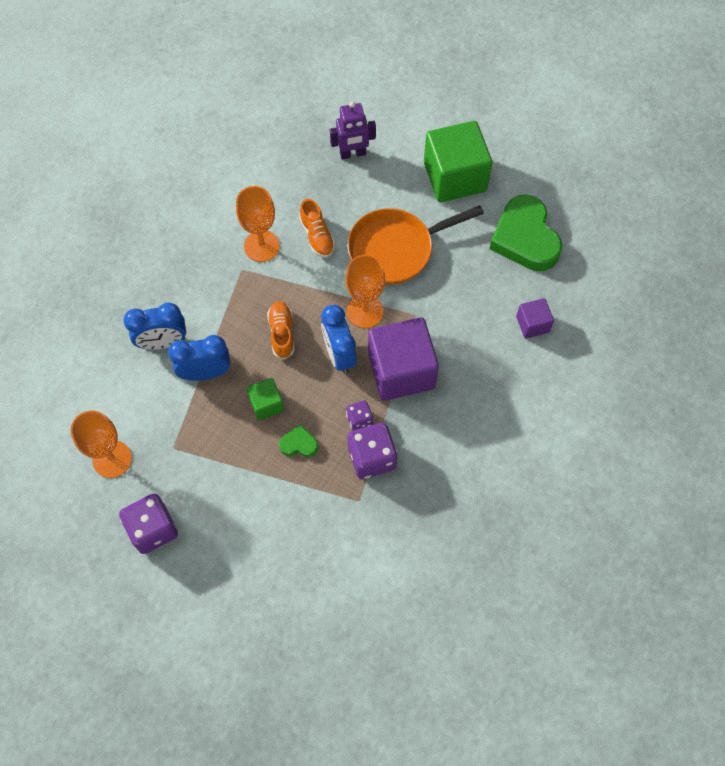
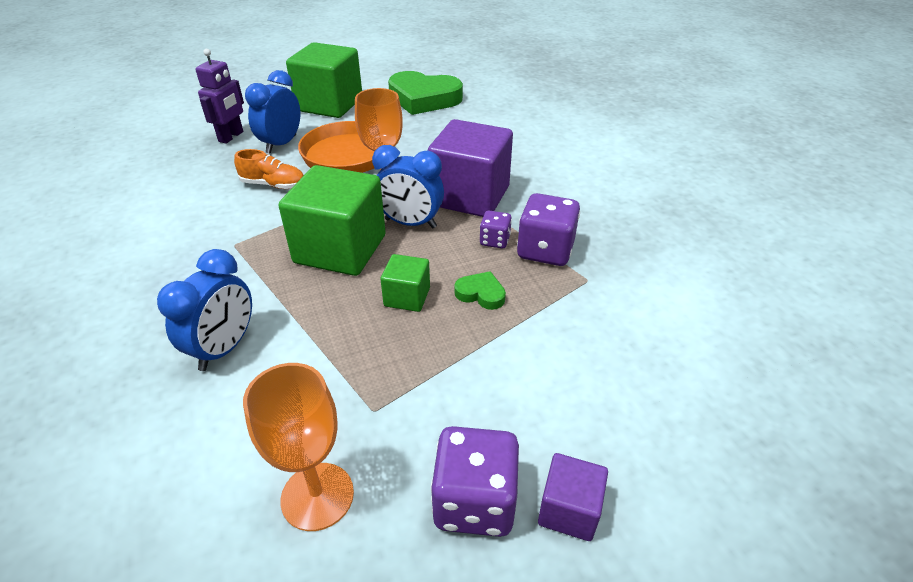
camera: 55 degrees left, 25 degrees down
blue clock [168,335,230,381] -> blue clock moved to [245,70,300,154]
orange goblet [236,186,280,262] -> none
orange shoe [267,301,295,360] -> green cube [279,165,386,276]
green heart [279,424,318,457] -> green heart turned 75 degrees clockwise [454,271,506,310]
purple cube [516,298,554,339] -> purple cube moved to [538,453,608,541]

